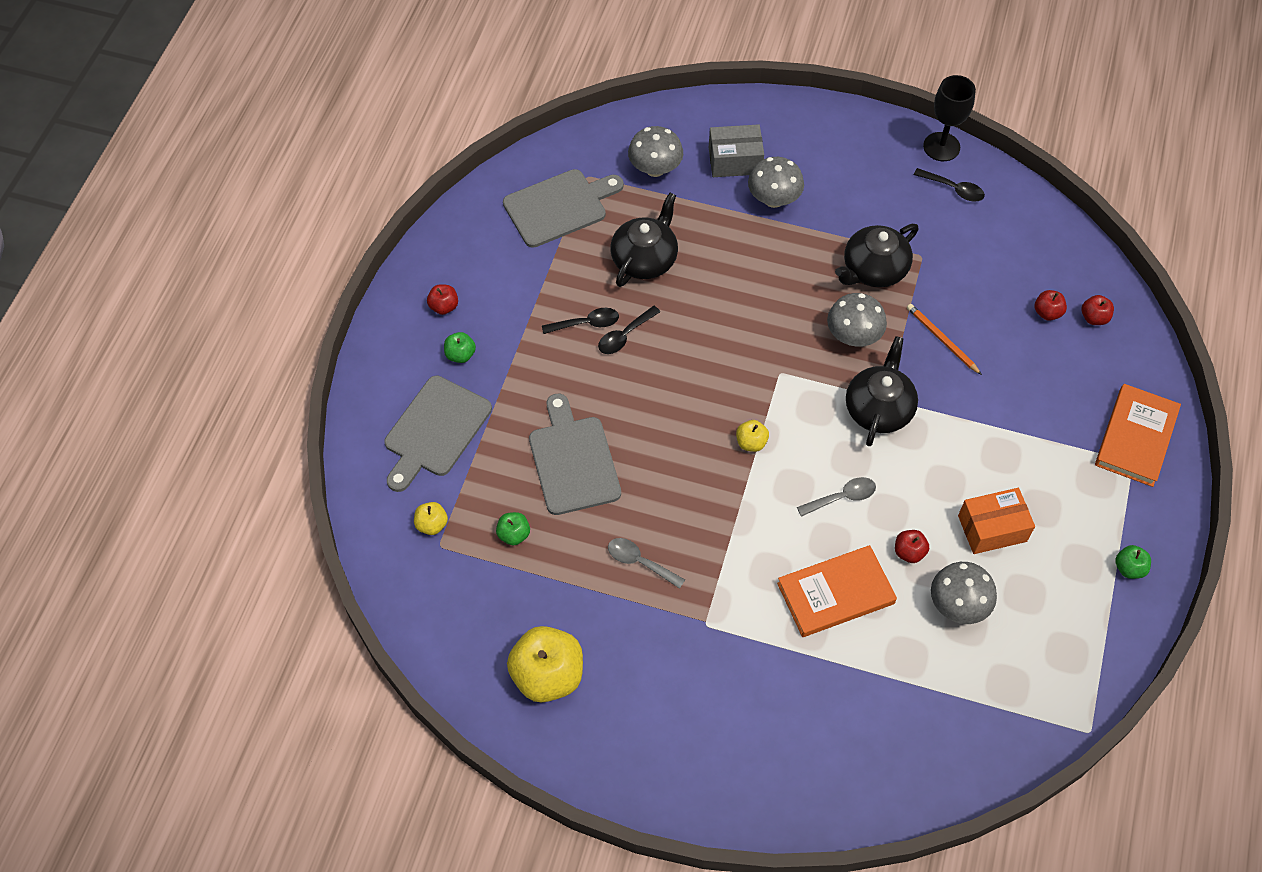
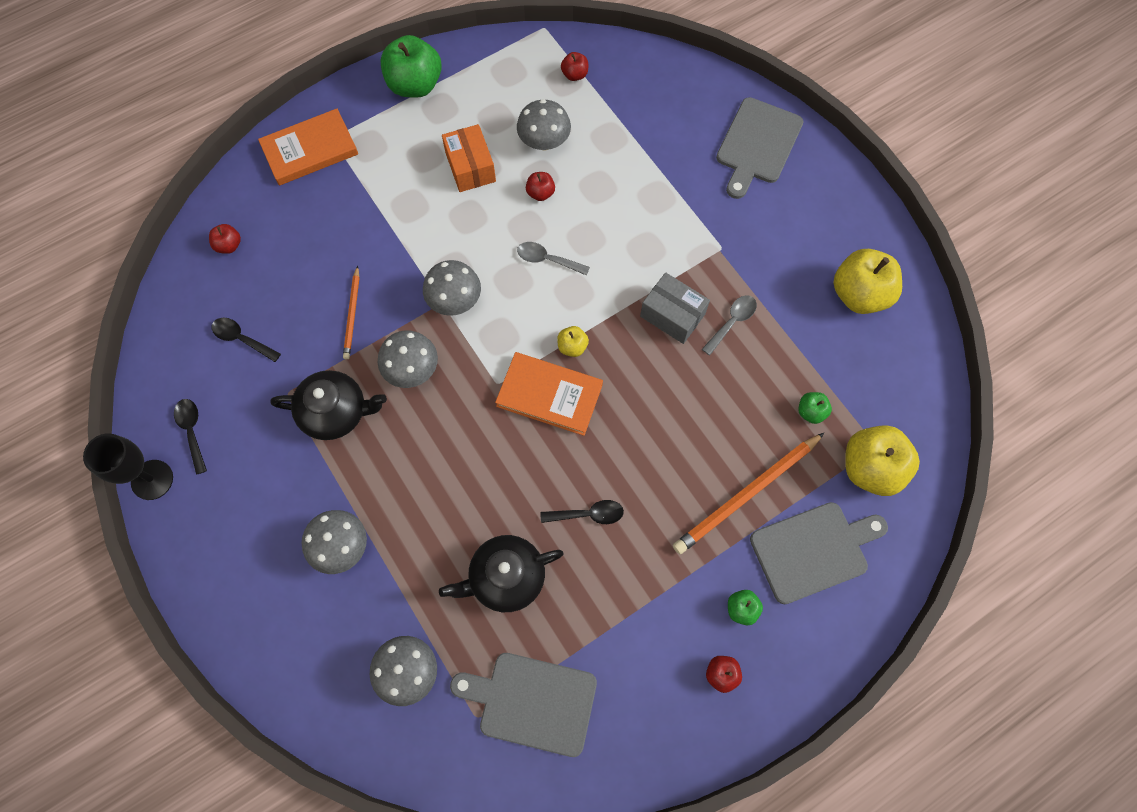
camera: 140 degrees left, 10 degrees up
yellow apple [414,502,448,535] -> yellow apple [845,425,920,496], size x2.12
grey cutting board [529,394,621,515] -> grey cutting board moved to [716,97,804,199]
black spoon [542,308,619,334] -> black spoon moved to [212,318,281,362]
grey spoon [608,538,685,589] -> grey spoon turned 120 degrees counterclockwise [702,295,757,355]
grey box [709,124,764,177] -> grey box moved to [640,272,710,344]
orange book [777,545,897,637] -> orange book moved to [495,352,603,436]
black teapot [846,336,918,446] -> grey mushroom [423,260,481,316]
orange box [958,488,1035,554] -> orange box turned 45 degrees clockwise [442,124,496,192]
red apple [1035,290,1067,321] -> red apple moved to [561,52,588,81]
green apple [1115,545,1151,579] -> green apple [380,35,442,98], size x2.12
none -> orange pencil [673,433,824,554]

